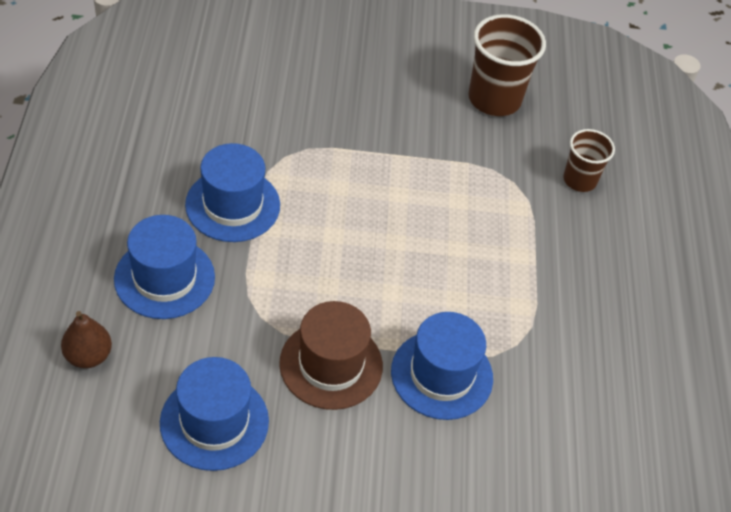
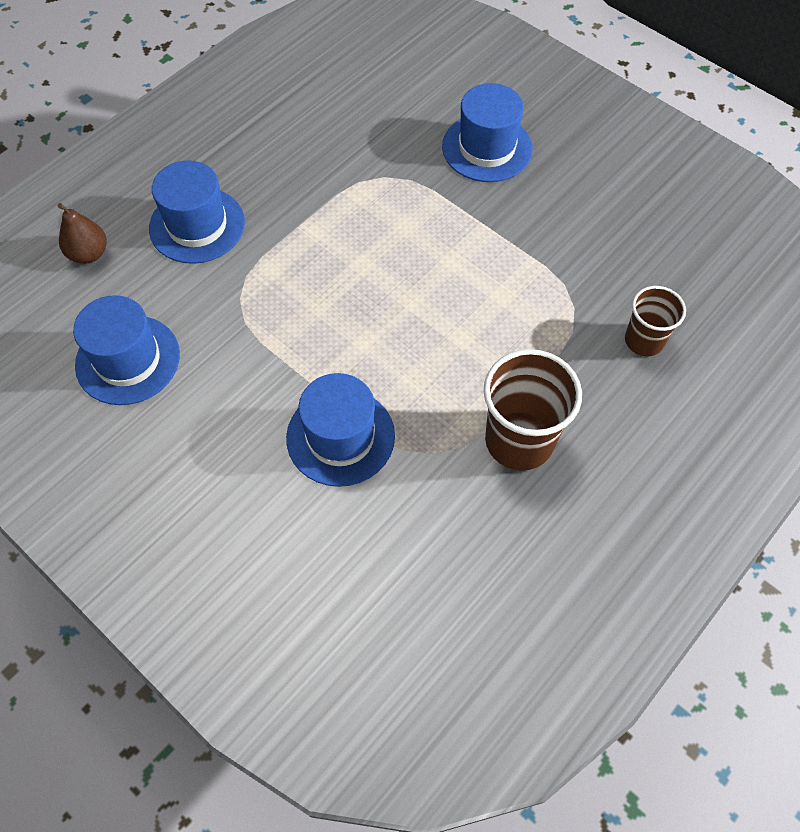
camera: 45 degrees right, 10 degrees up
blue hat [185,143,280,242] -> blue hat moved to [442,83,533,182]
brown hat [279,301,383,410] -> none
brown cup [468,14,546,116] -> brown cup moved to [484,349,582,471]

